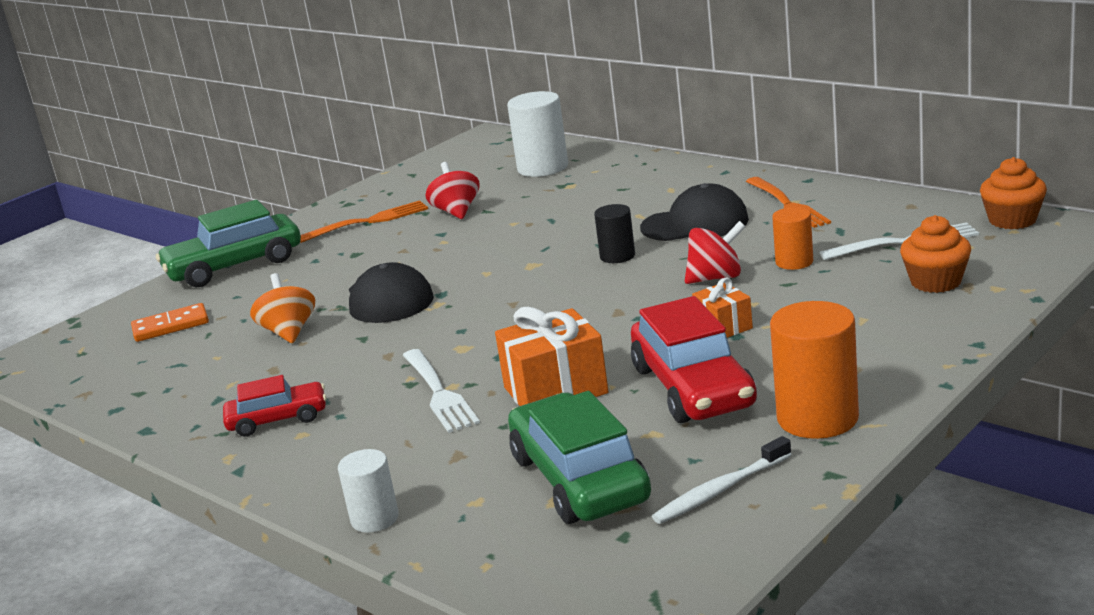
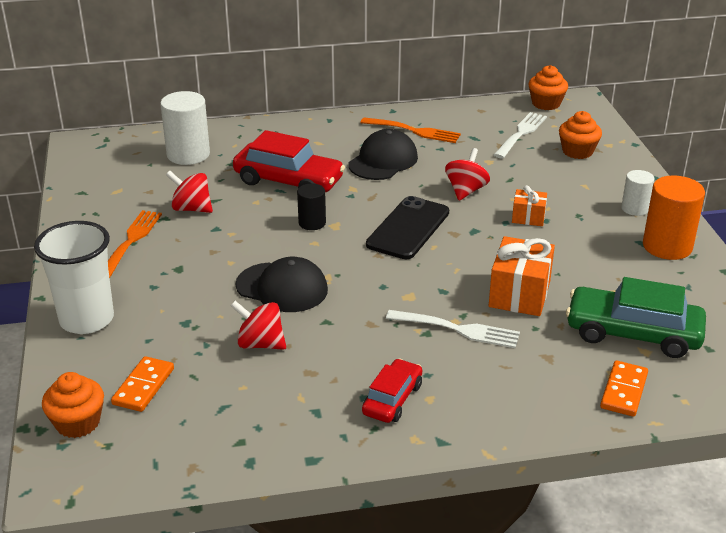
camera: 55 degrees left, 10 degrees up
green car [156,200,301,288] -> white cup [34,221,114,334]
orange spinning top [250,273,315,343] -> red spinning top [231,301,286,350]
white cylinder [338,449,399,533] -> white cylinder moved to [621,170,654,216]
black cylinder [594,204,635,263] -> black cylinder moved to [297,183,326,230]
red car [631,296,757,423] -> red car moved to [233,130,345,192]
white toothbrush [652,436,792,524] -> none
orange cylinder [772,207,813,270] -> none
none -> orange cupcake [42,372,104,438]
none -> black phone [366,196,449,259]
none -> orange domino [600,360,648,417]

